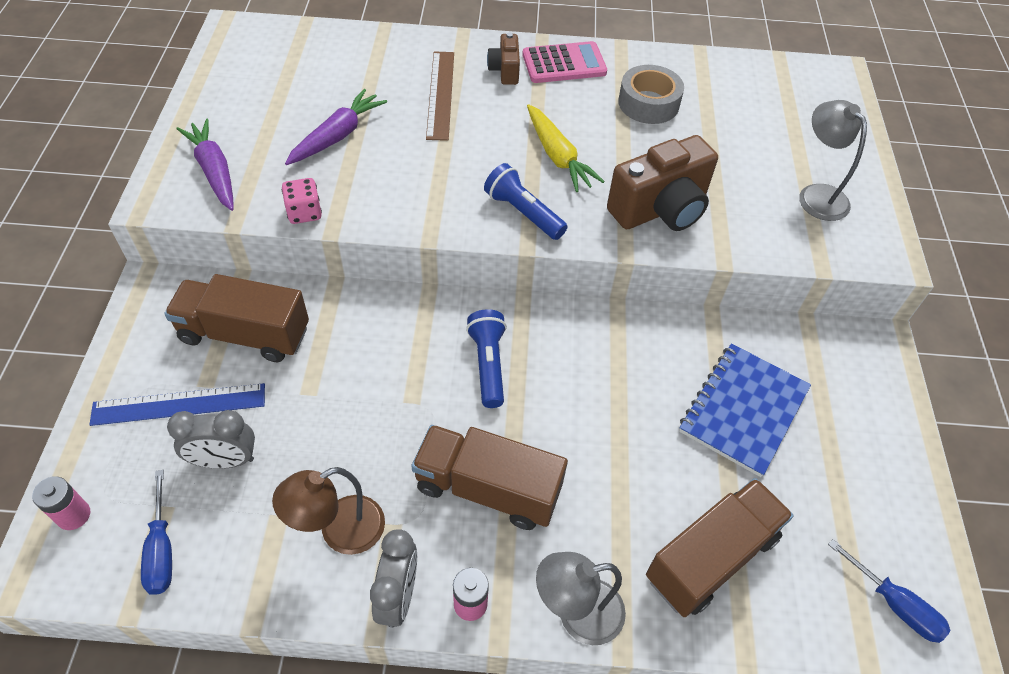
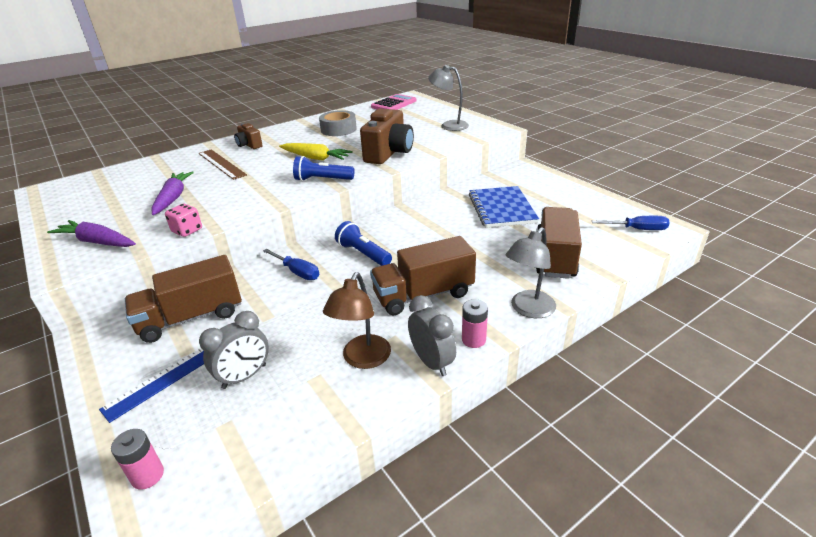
camera: 35 degrees left, 20 degrees down
blue screwdriver [141,470,172,595] -> blue screwdriver moved to [263,249,319,280]
pink calculator [522,41,607,83] -> pink calculator moved to [371,94,416,110]

